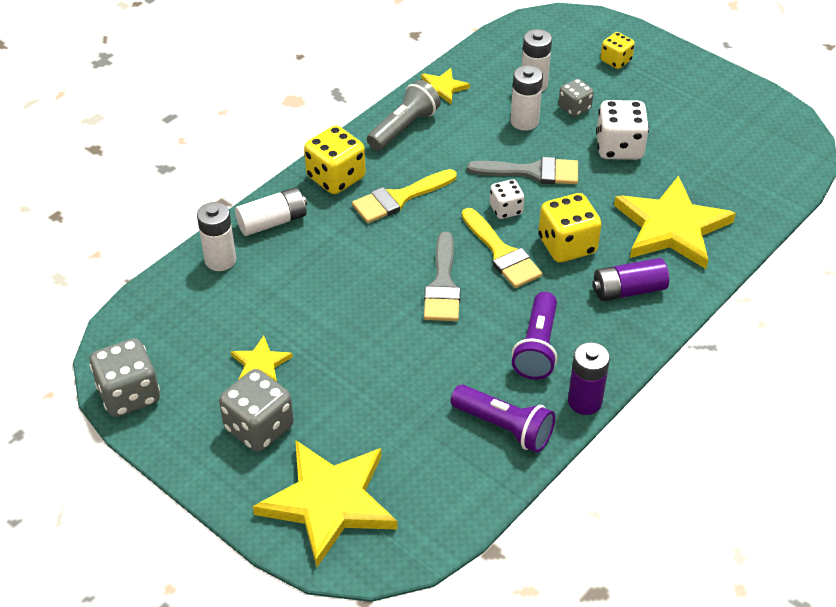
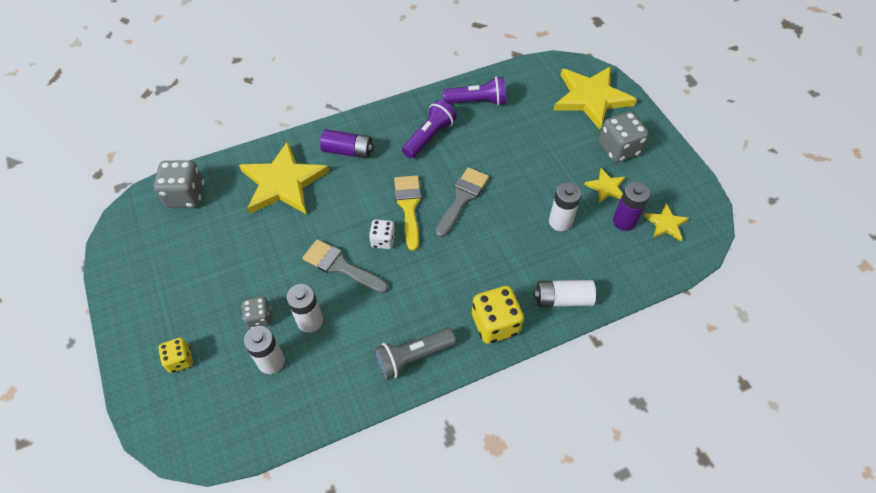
camera: 155 degrees left, 10 degrees up
grey dice [90,338,160,417] -> grey dice moved to [154,160,204,208]
white battery [197,202,236,271] -> white battery moved to [549,182,582,231]
yellow brush [352,169,457,223] -> none
yellow star [421,68,470,105] -> yellow star moved to [644,203,689,241]
purple flashlight [451,385,555,453] -> purple flashlight turned 120 degrees clockwise [443,76,506,105]
yellow dice [539,193,602,263] -> none
purple battery [568,342,610,415] -> purple battery moved to [613,182,650,231]
white dice [596,100,649,160] -> none

